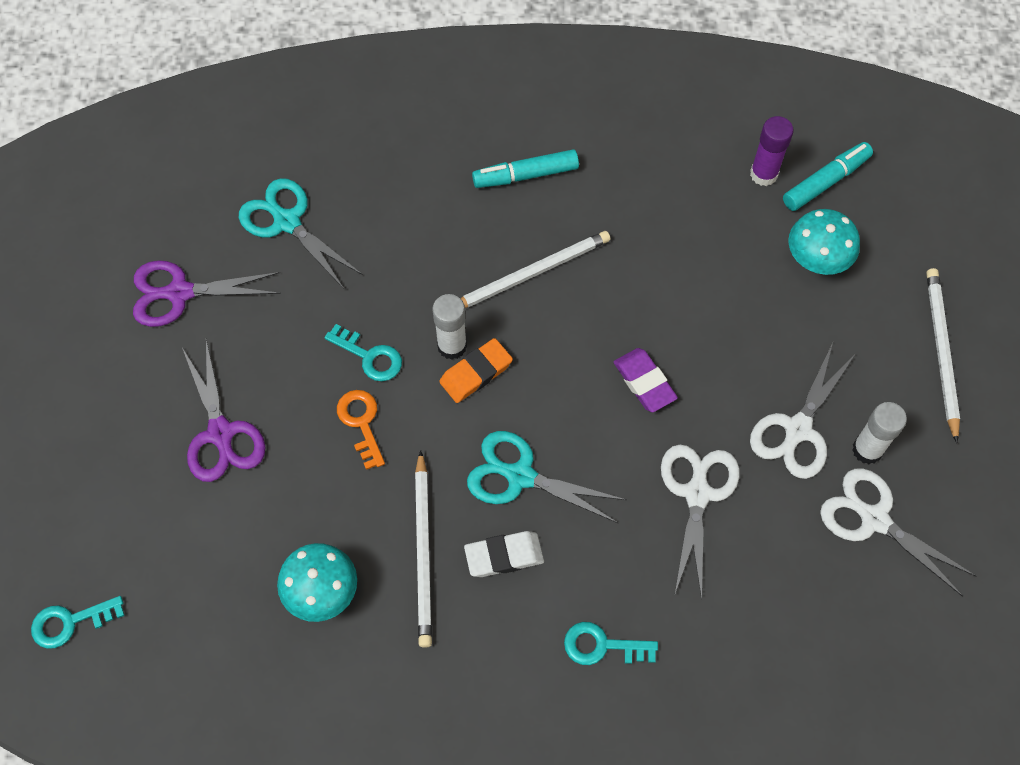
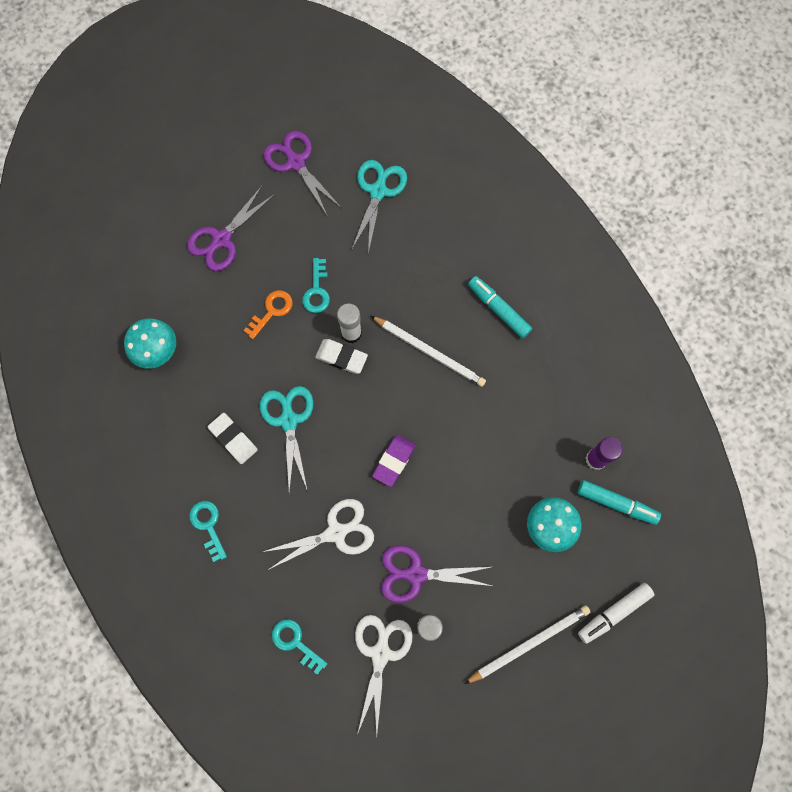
camera: 60 degrees right, 10 degrees up
turquoise key [31,596,125,649] -> turquoise key moved to [272,619,328,675]
white pencil [415,450,432,648] -> none
orange eraser [439,338,513,403] -> white eraser [315,339,368,374]
white scissors [750,343,857,479] -> purple scissors [381,545,492,603]
none -> white marker [578,583,655,644]

